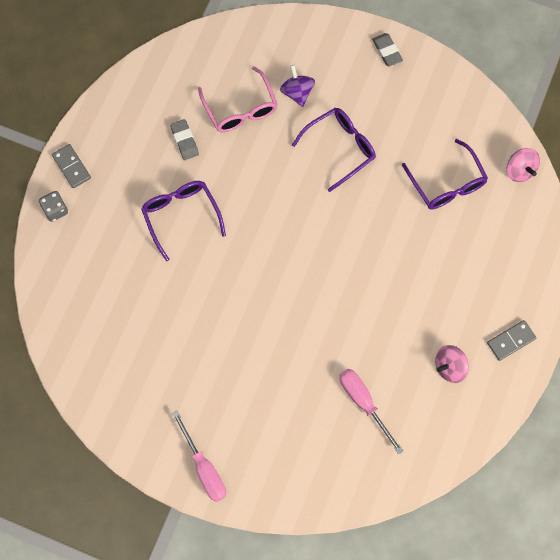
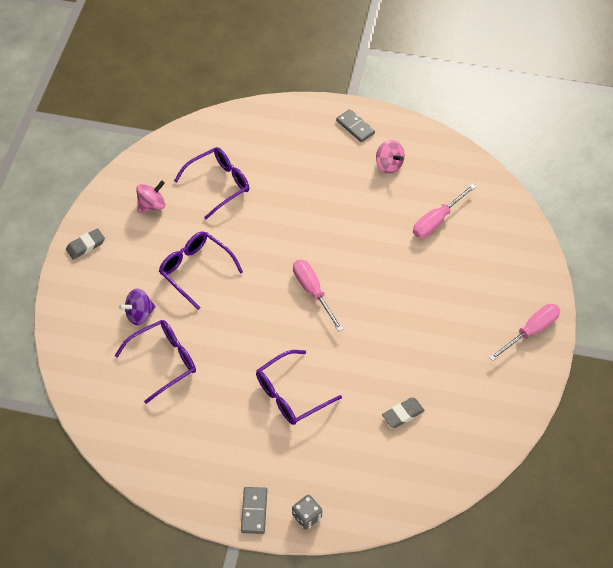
camera: 100 degrees left, 15 degrees down
grey domino [52,144,91,188] -> grey domino turned 45 degrees counterclockwise [241,487,267,534]
grey eraser [170,119,199,160] -> grey eraser moved to [382,398,425,428]
pink glasses [198,66,277,132] -> purple glasses [115,320,196,404]
pink spinning top [507,148,540,182] -> pink spinning top moved to [136,180,165,213]
none -> pink screwdriver [293,260,344,332]

